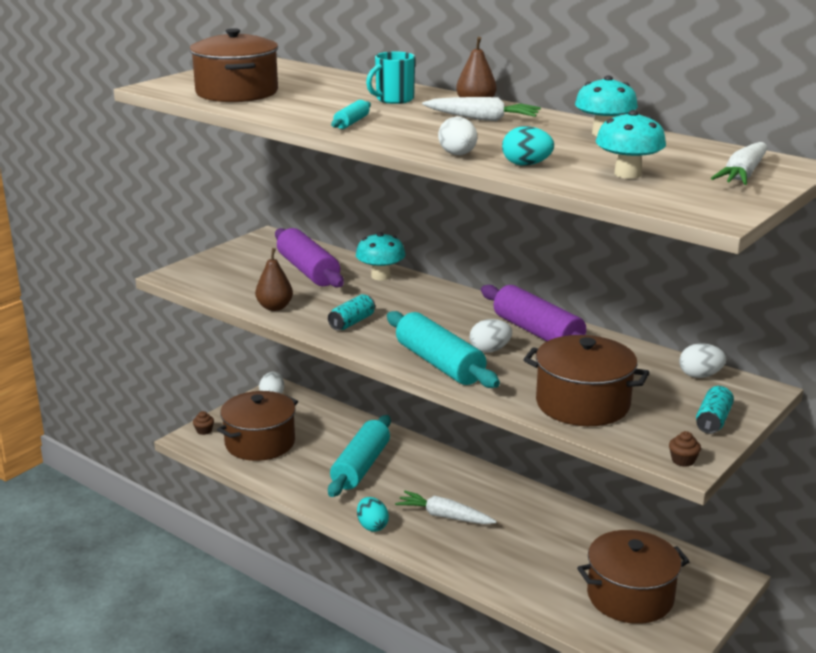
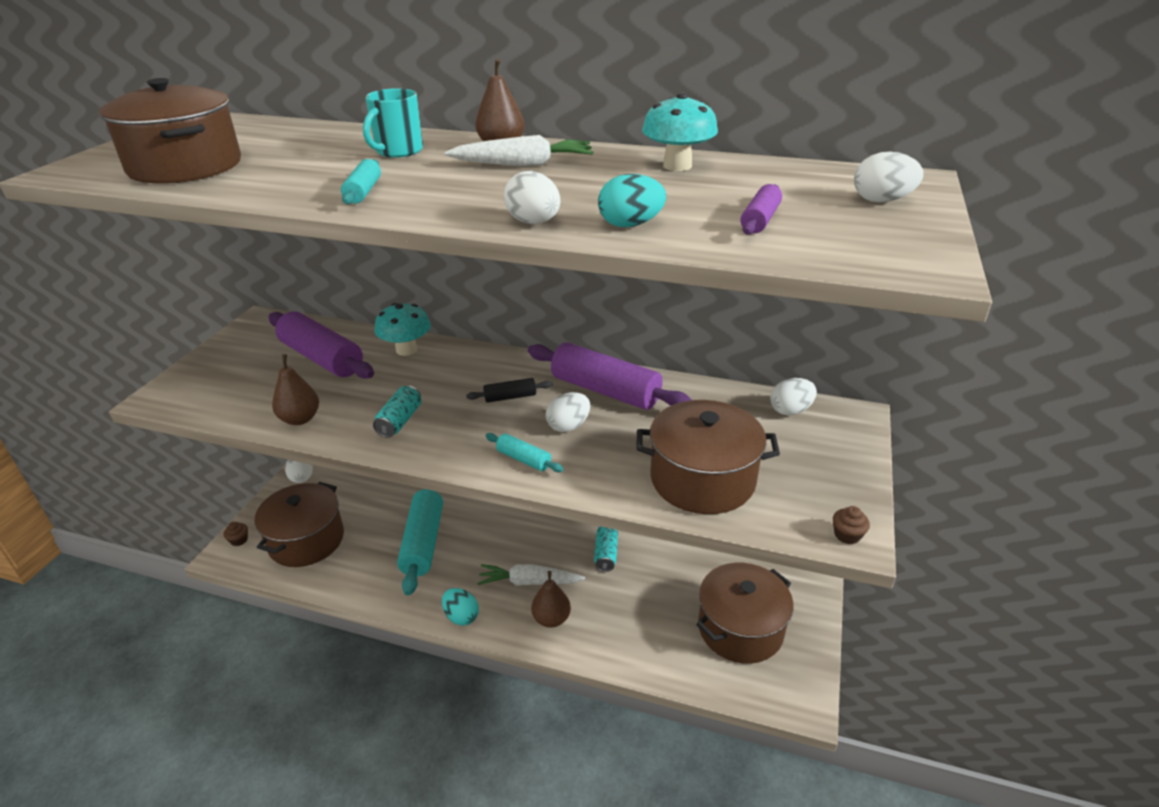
camera: 20 degrees left, 10 degrees up
turquoise rolling pin [387,311,500,388] -> turquoise rolling pin [485,433,564,472], size x0.46
turquoise mushroom [596,110,666,179] -> purple rolling pin [741,184,782,235]
turquoise can [696,386,734,434] -> turquoise can moved to [594,526,618,572]
white carrot [711,142,767,185] -> white egg [854,151,924,202]
none -> black rolling pin [466,378,552,403]
none -> brown pear [531,571,571,628]

